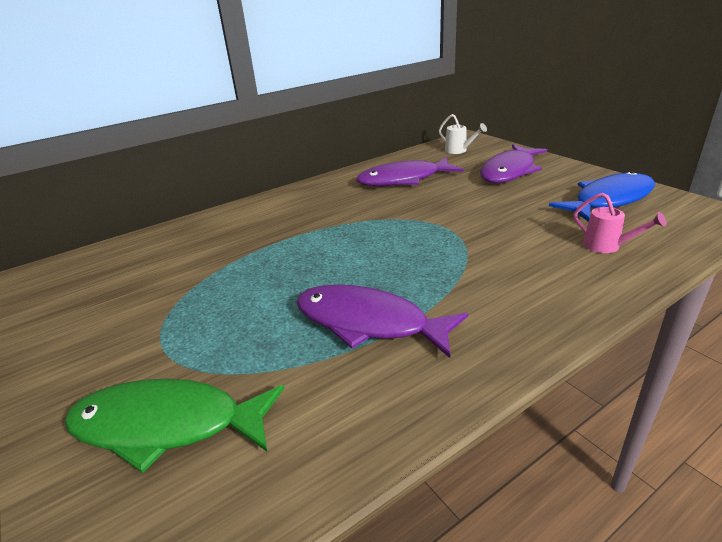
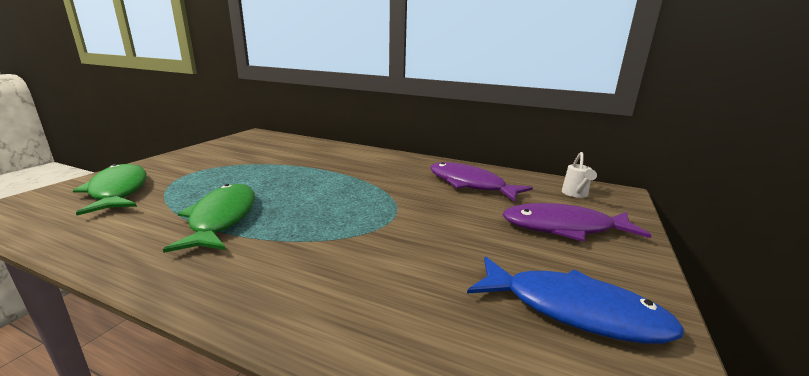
camera: 55 degrees right, 10 degrees down
purple fish [296,284,468,358] -> green fish [163,184,255,253]
pink watering can [573,193,666,253] -> none

